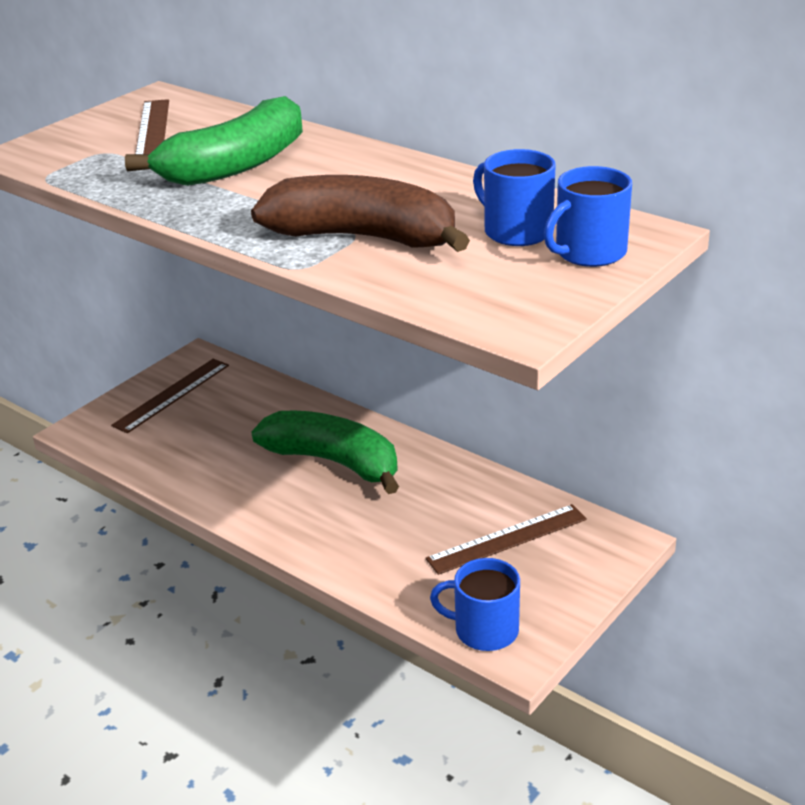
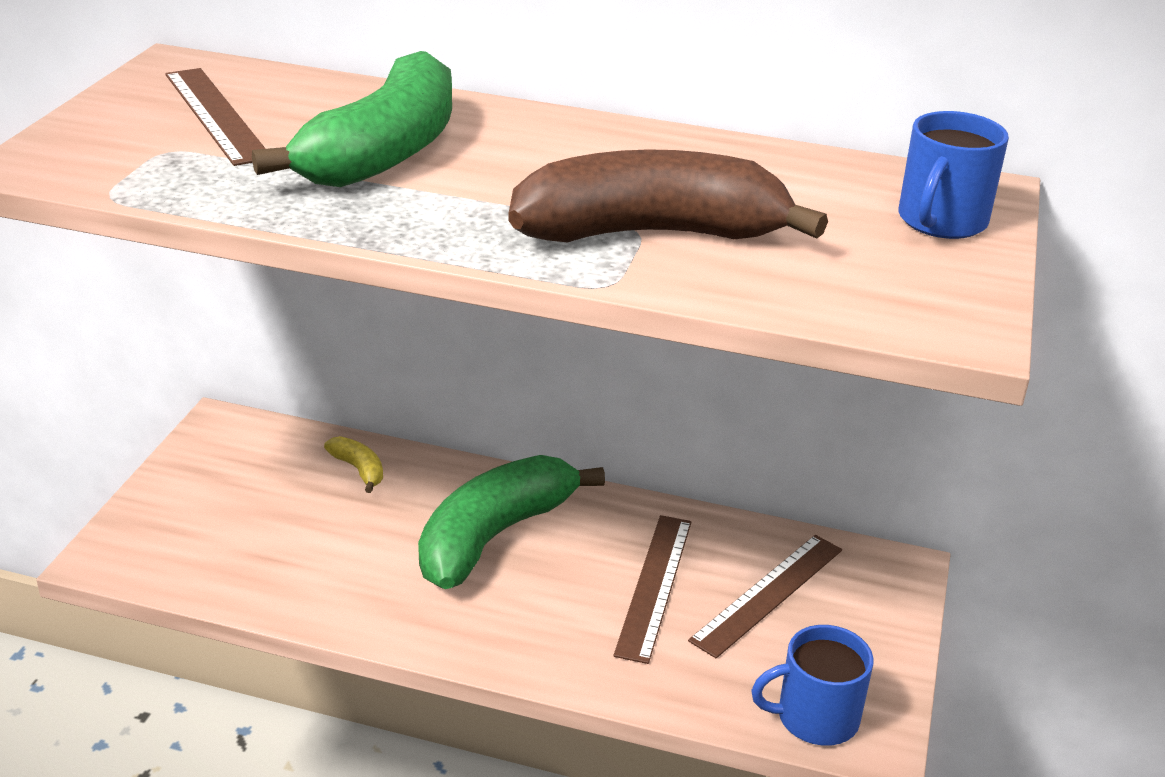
camera: 25 degrees left, 0 degrees up
brown ruler [111,359,229,433] -> brown ruler moved to [613,515,691,664]
green banana [251,411,399,494] -> green banana turned 60 degrees counterclockwise [418,455,605,589]
blue mug [473,149,556,246] -> none
none -> yellow banana [324,436,383,493]

